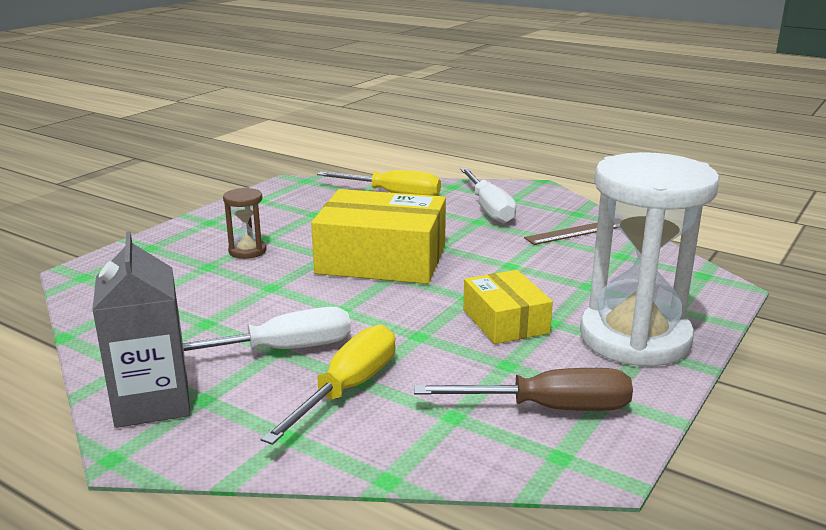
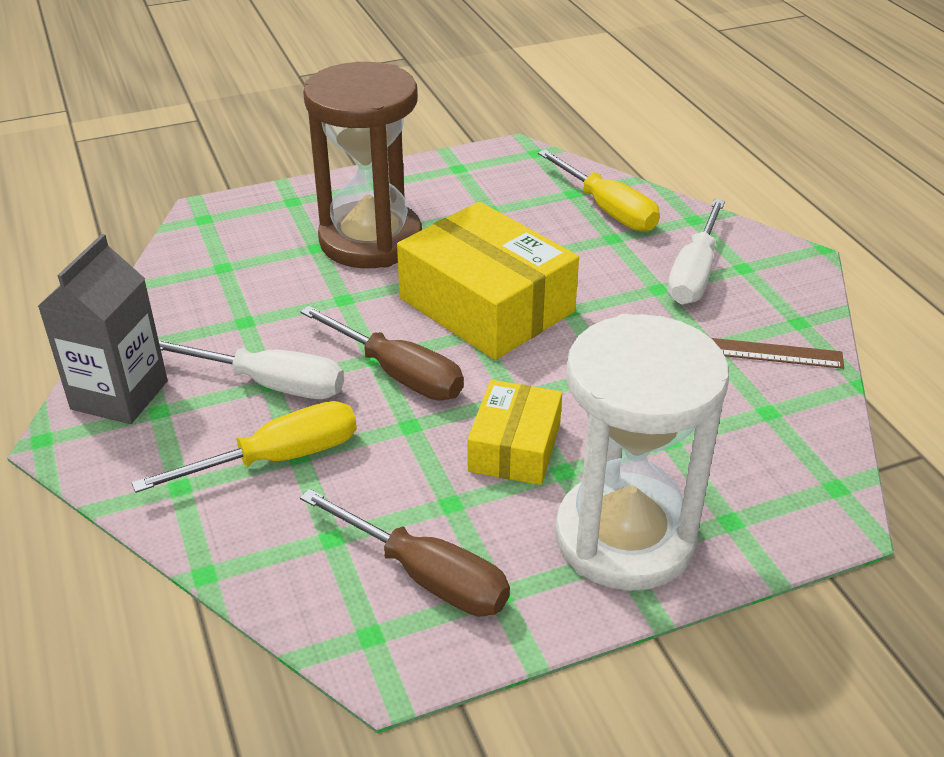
camera: 35 degrees right, 15 degrees up
brown hourglass [223,188,267,259] -> brown hourglass [303,62,422,268], size x2.37
none -> brown screwdriver [300,305,464,401]

